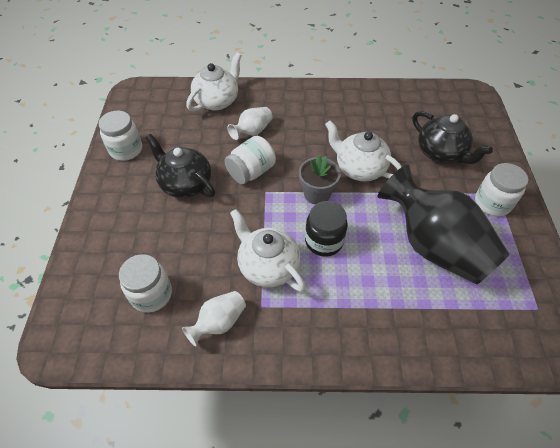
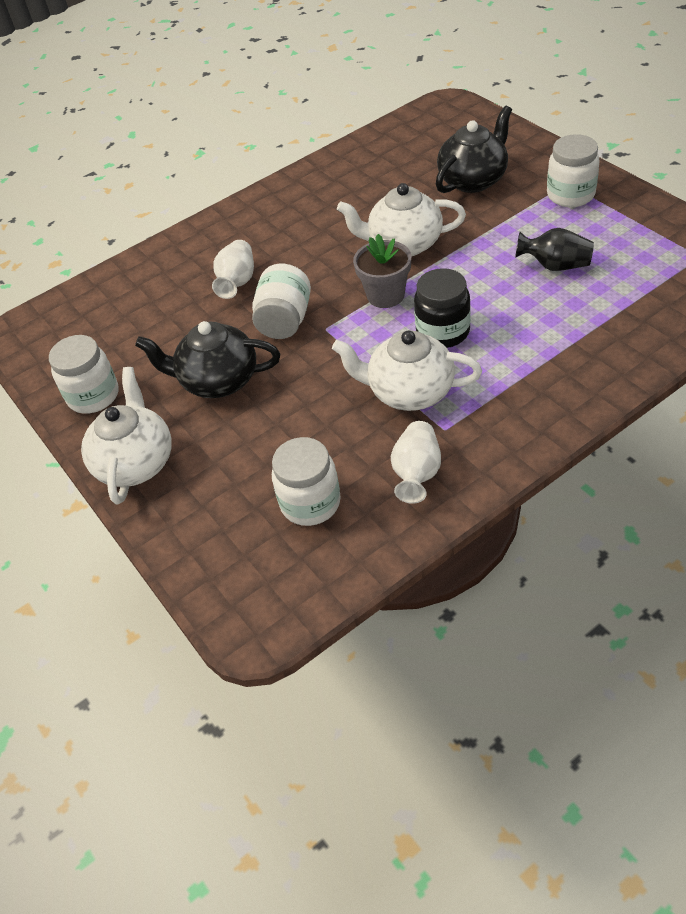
camera: 30 degrees left, 5 degrees down
white teapot [186,52,242,112] -> white teapot moved to [81,367,172,504]
black vase [377,164,510,284] -> black vase [515,228,594,271], size x0.45
black teapot [413,111,493,164] -> black teapot turned 60 degrees counterclockwise [436,106,512,193]

